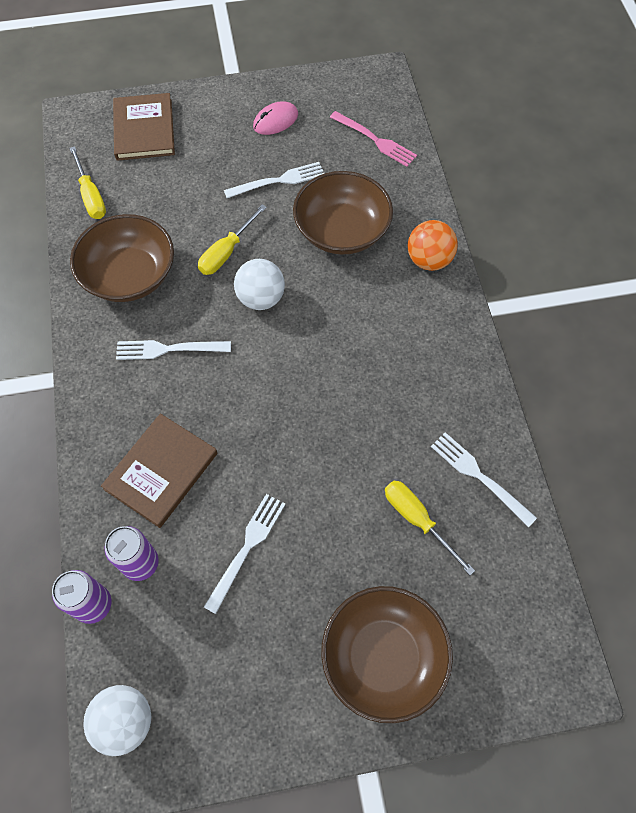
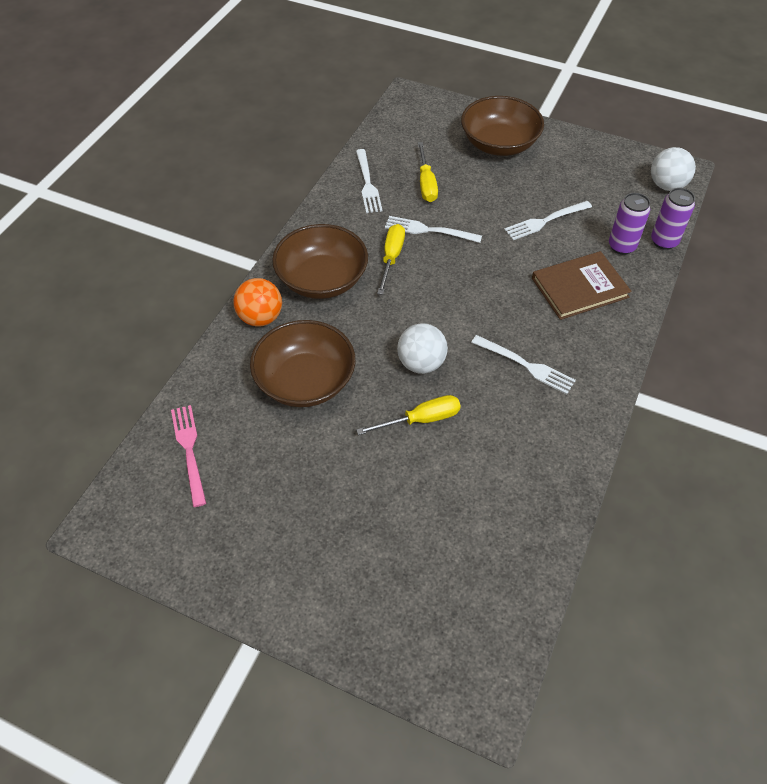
camera: 145 degrees left, 10 degrees down
yellow screwdriver [69,146,106,219] -> yellow screwdriver moved to [377,224,405,295]
brown bowl [70,214,174,302] -> brown bowl moved to [272,224,368,299]
brown book [113,93,175,161] -> none
white fork [224,162,325,198] -> white fork moved to [385,216,482,243]
pink mouse [253,101,298,135] -> none

